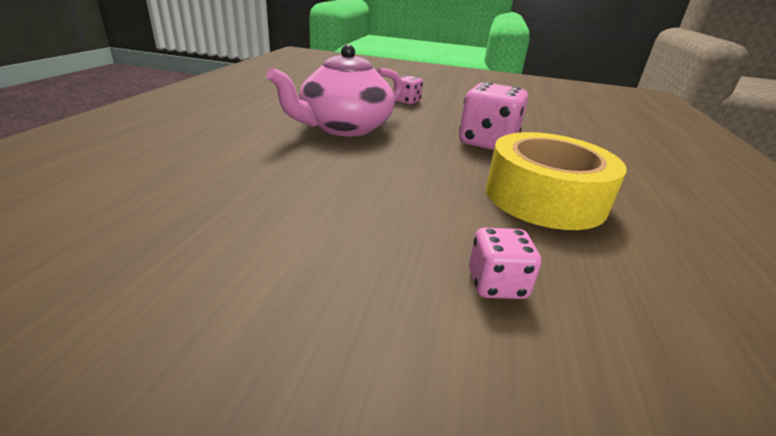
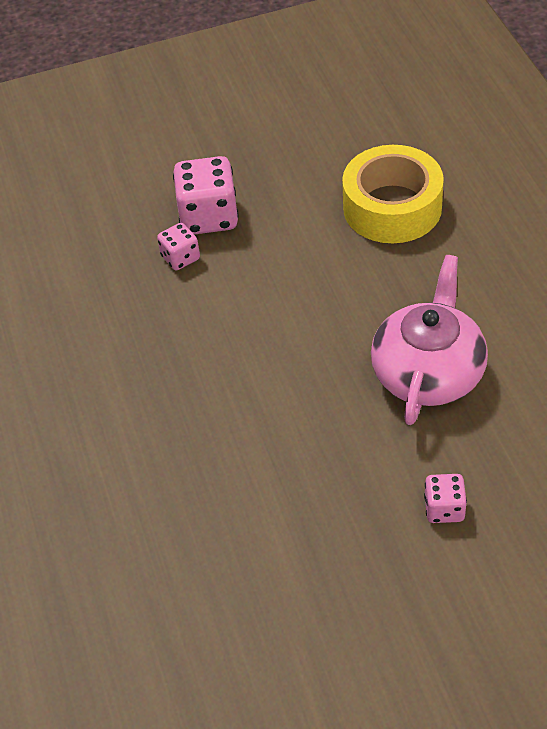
camera: 155 degrees right, 20 degrees up
pink dice [459,82,528,150] -> pink dice moved to [173,156,239,235]
yellow tape [486,132,627,230] -> yellow tape moved to [342,145,444,243]

